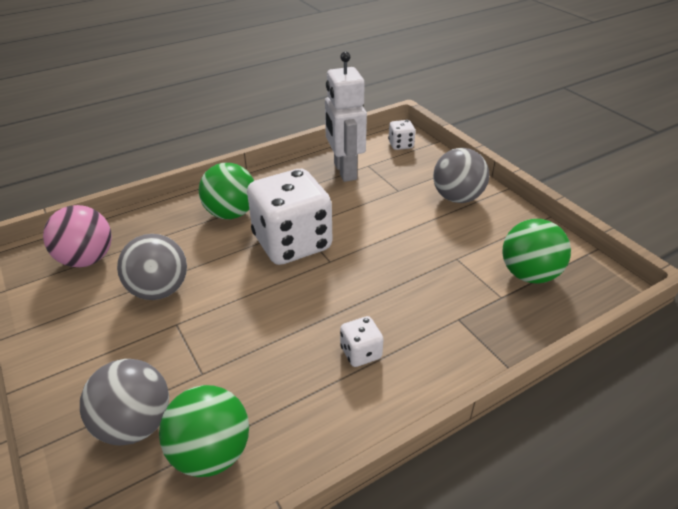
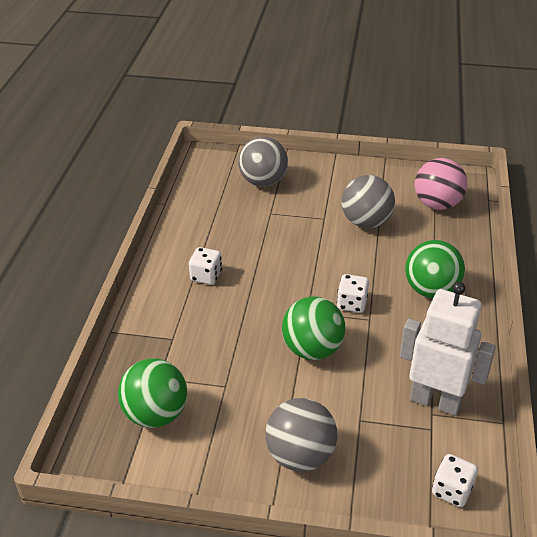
camera: 130 degrees right, 0 degrees up
green ball [159,385,249,477] -> green ball moved to [282,296,346,360]
white dice [247,169,332,265] -> white dice [337,274,369,313], size x0.43

